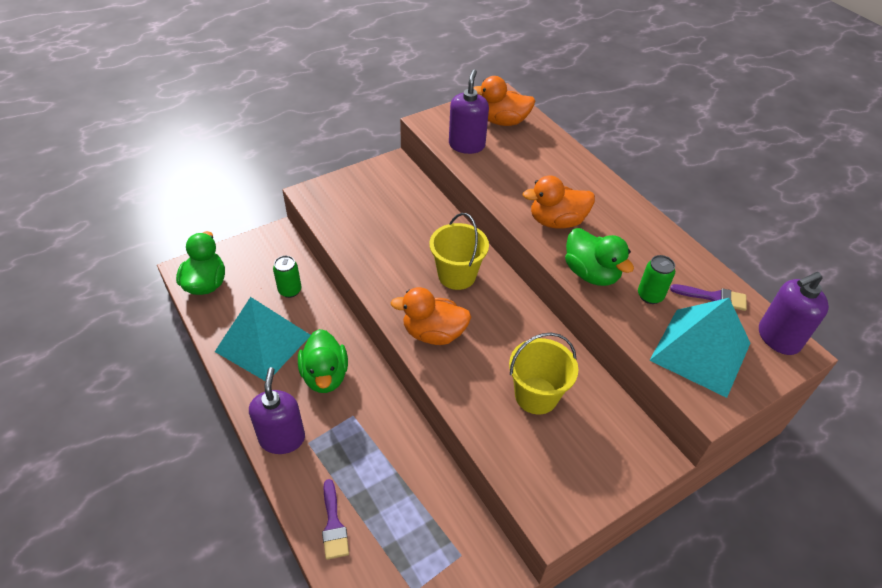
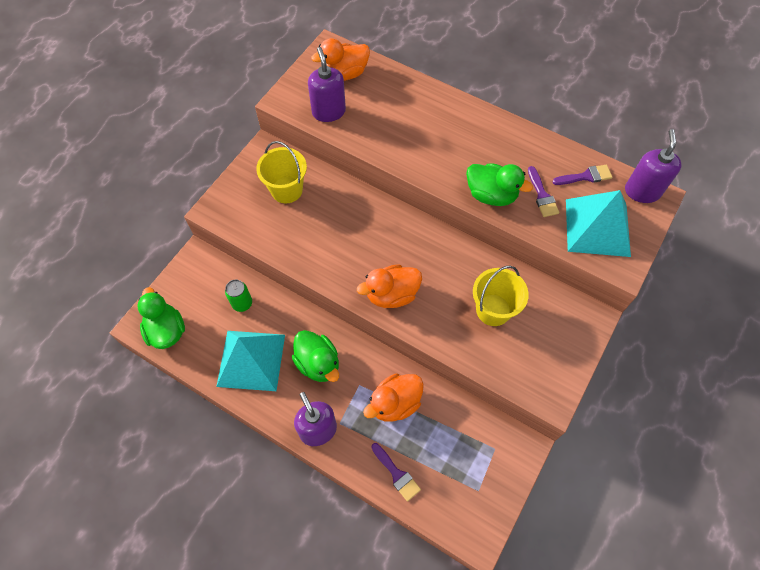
camera: 25 degrees left, 15 degrees up
yellow bucket [430,213,489,290] -> yellow bucket moved to [256,141,307,203]
orange duck [523,176,595,229] -> orange duck moved to [363,374,424,422]
green can [638,255,675,304] -> purple brush [528,166,559,217]
purple soap dispenser [759,272,829,355] -> purple soap dispenser turned 150 degrees clockwise [625,129,682,203]

